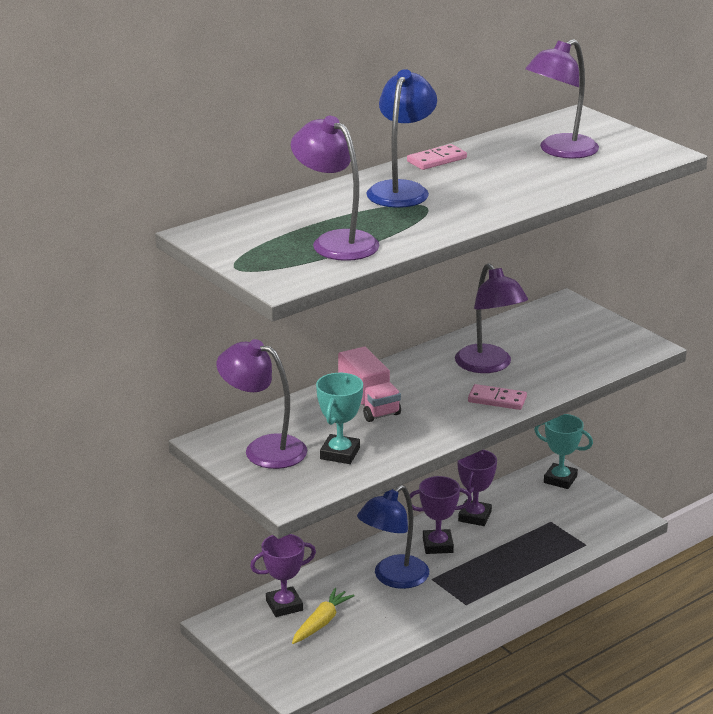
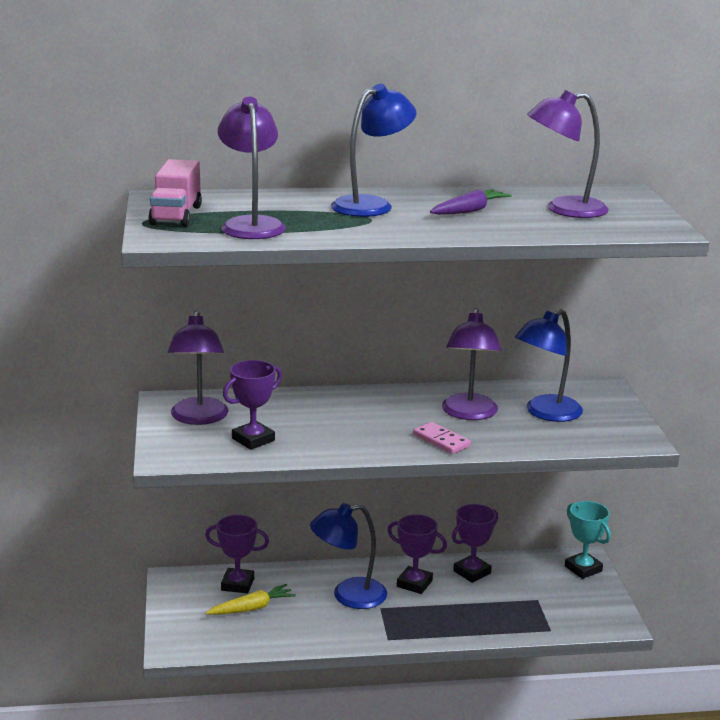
camera: 30 degrees right, 5 degrees down
purple lamp [217,339,307,469] -> purple lamp turned 150 degrees counterclockwise [168,311,229,425]
turquoise trophy [316,373,363,464] -> purple trophy [223,360,282,450]
pink truck [338,347,401,422] -> pink truck moved to [148,159,202,227]
pink domino [407,144,467,170] -> none
none -> purple carrot [430,189,512,215]
none -> blue lamp [515,309,583,422]

